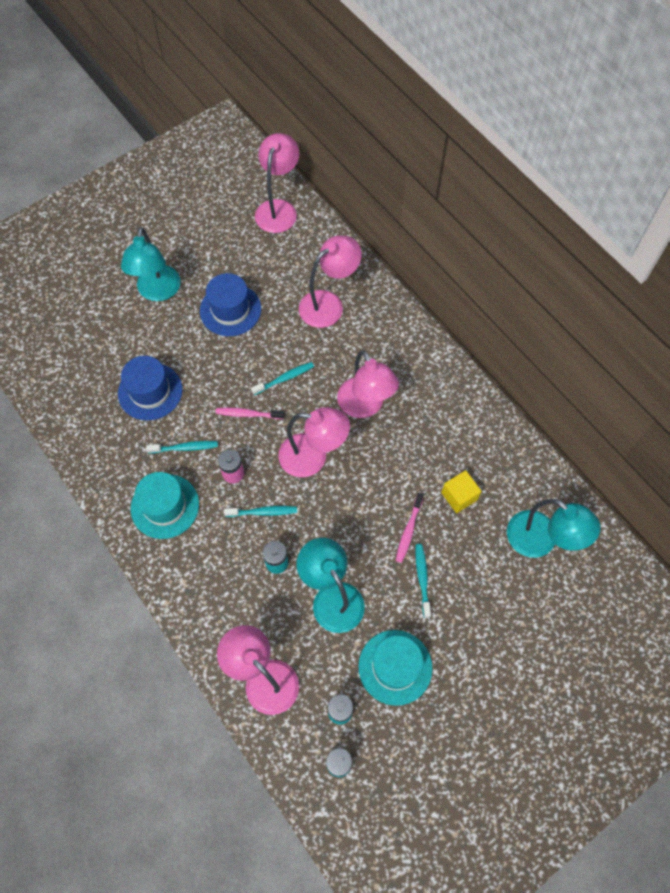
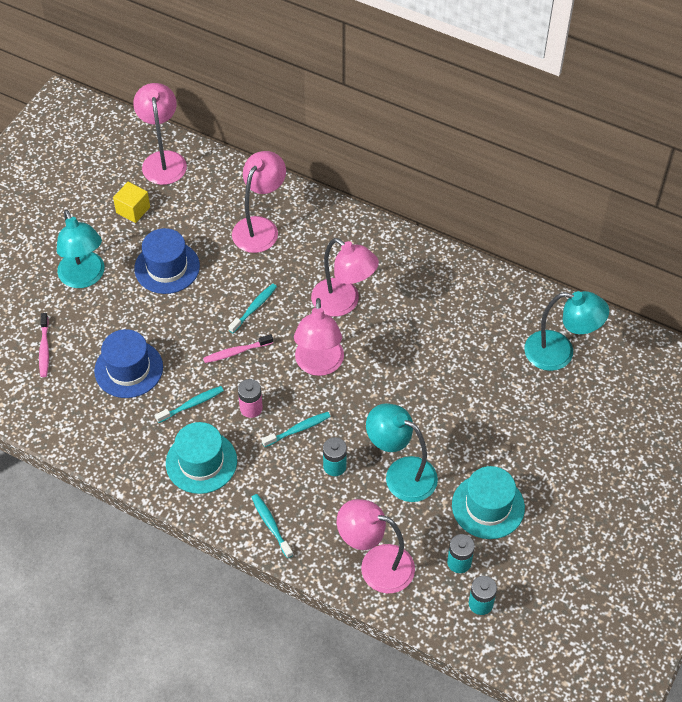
camera: 25 degrees left, 10 degrees down
pink lamp [278,407,350,477] -> pink lamp turned 105 degrees clockwise [294,298,344,376]
pink toothbrush [396,493,424,563] -> pink toothbrush moved to [39,313,49,377]
turquoise toothbrush [415,544,431,618] -> turquoise toothbrush moved to [252,494,293,559]
yellow cube [441,470,482,513] -> yellow cube moved to [113,182,150,223]

